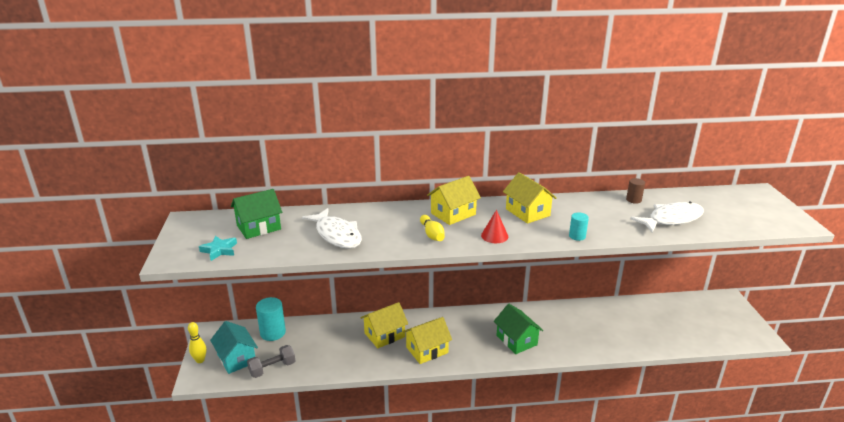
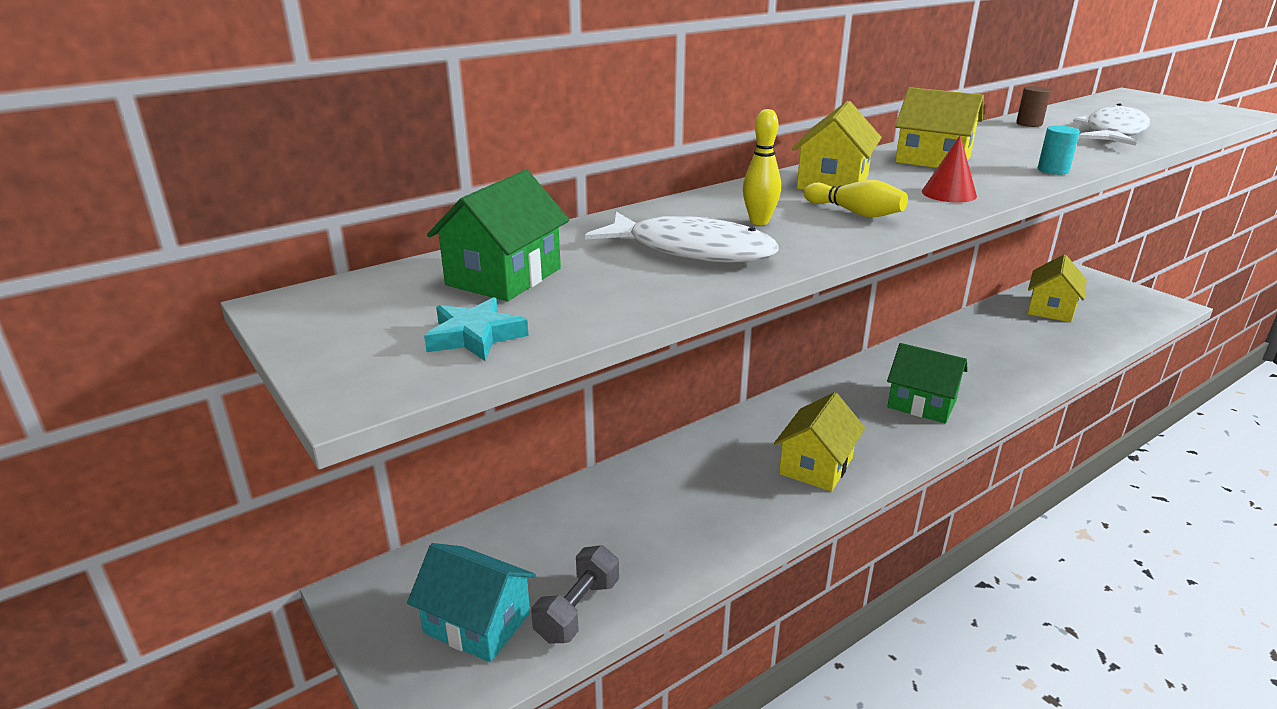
camera: 30 degrees left, 0 degrees up
yellow bowling pin [188,322,206,363] -> yellow bowling pin moved to [743,109,781,225]
turquoise cylinder [256,297,286,341] -> none
yellow house [361,302,408,348] -> yellow house moved to [1028,254,1087,322]

